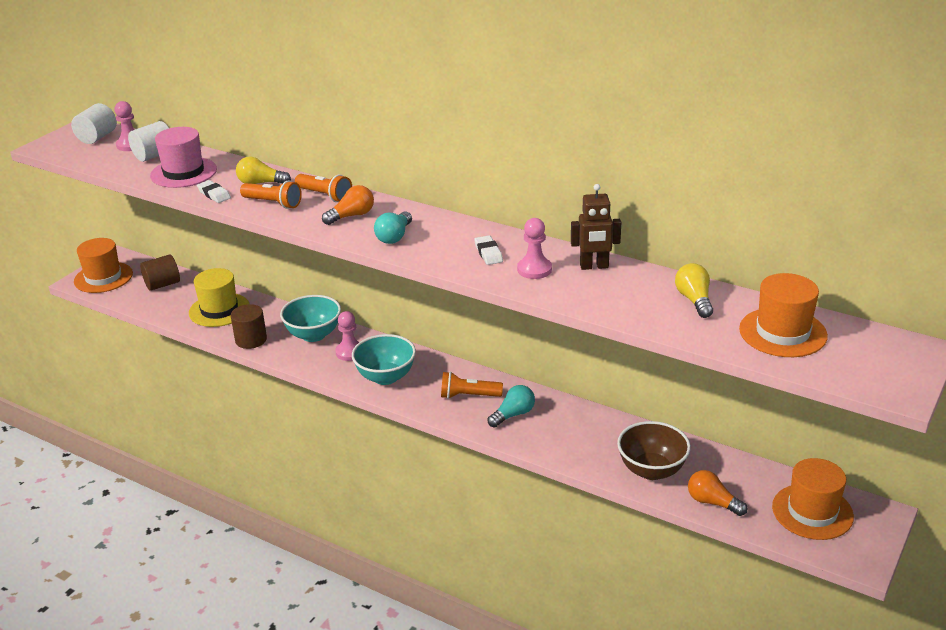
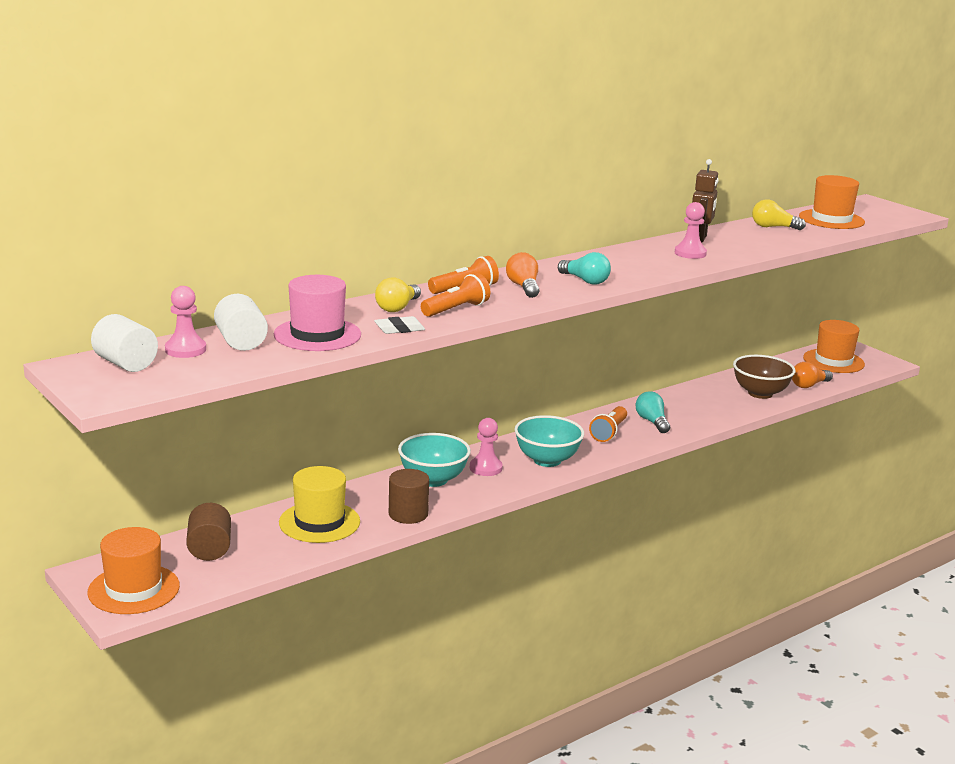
camera: 70 degrees left, 10 degrees down
white eraser [474,235,503,265] -> none

